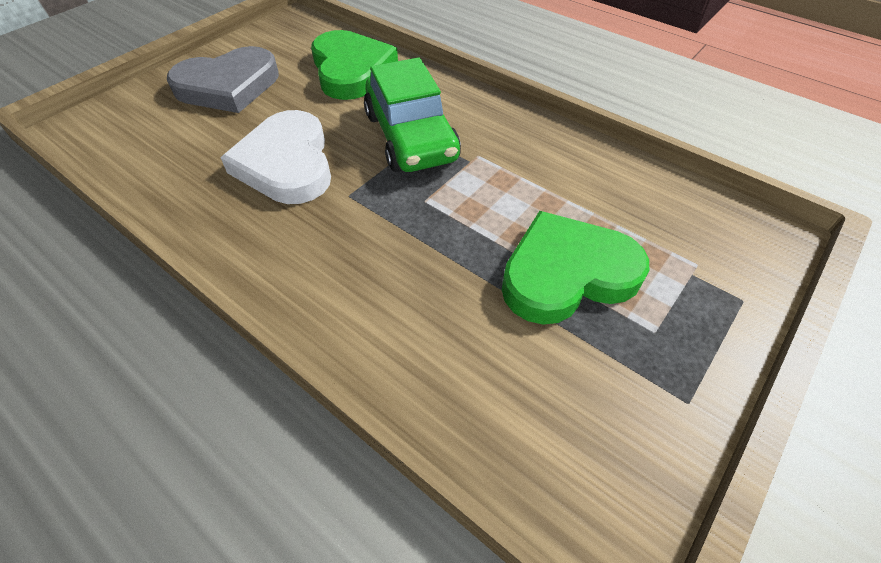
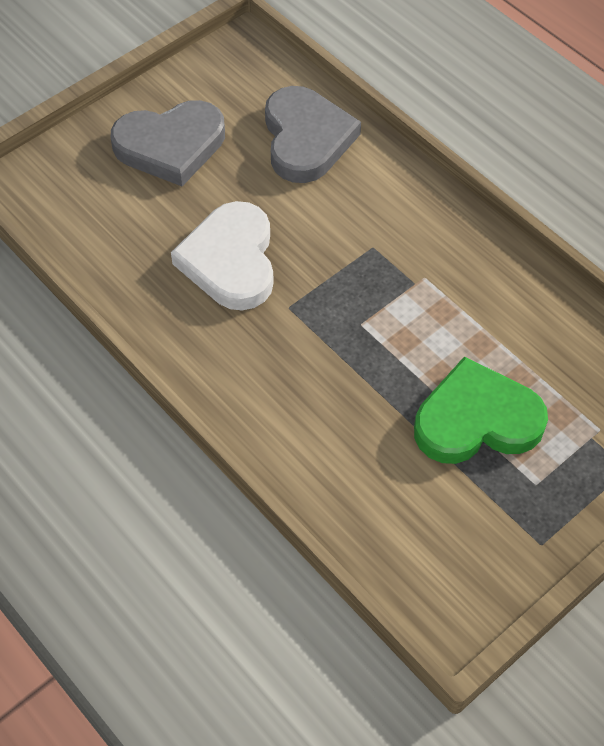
camera: 10 degrees right, 5 degrees up
green heart [311,30,398,100] -> grey heart [265,86,361,183]
green car [364,57,461,172] -> none

